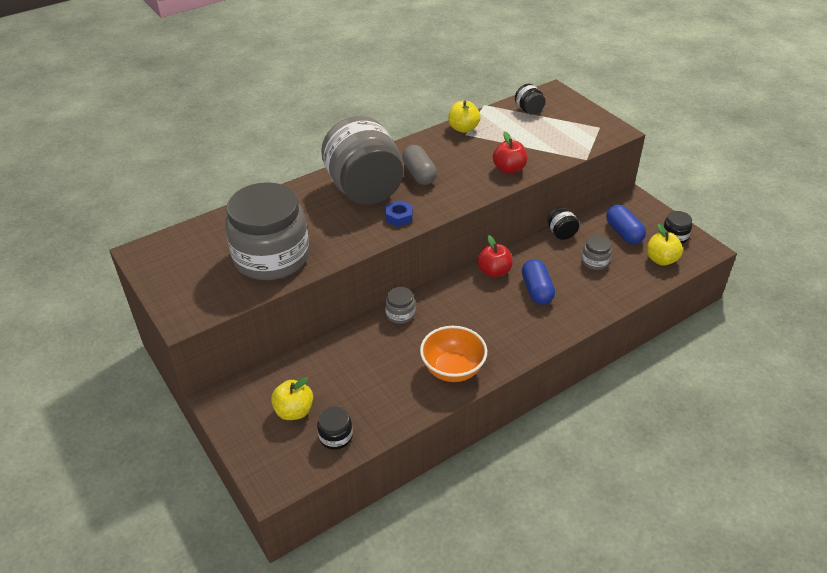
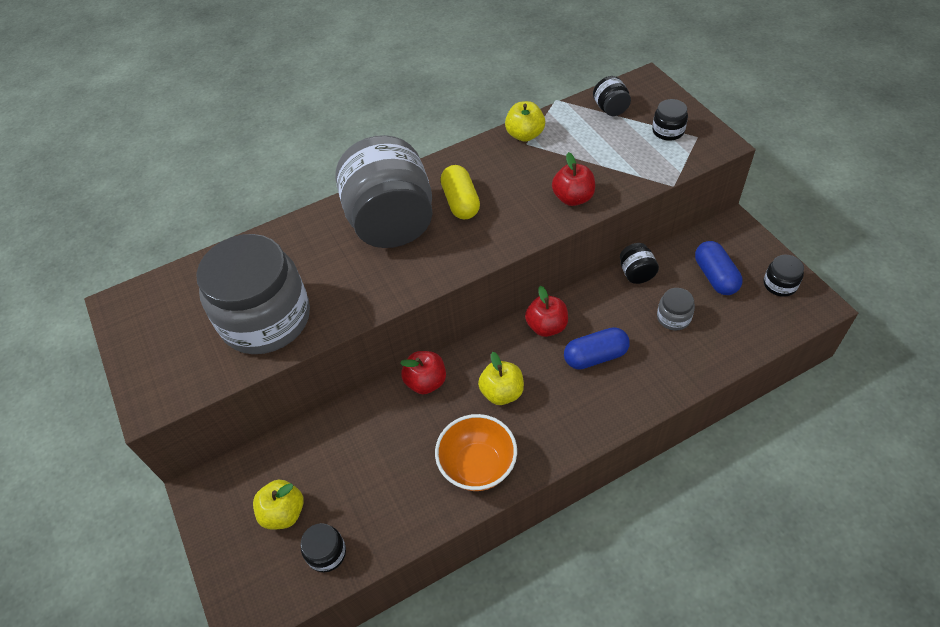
camera: 10 degrees right, 10 degrees up
blue nut [385,200,413,227] -> none
grey jar [385,287,415,324] -> red apple [400,351,446,394]
grey capsule [402,145,437,185] -> yellow capsule [441,165,480,219]
blue capsule [522,259,555,305] -> blue capsule turned 75 degrees clockwise [564,327,630,370]
yellow apple [647,224,683,266] -> yellow apple moved to [478,352,524,405]
none -> black jar [652,99,688,141]

